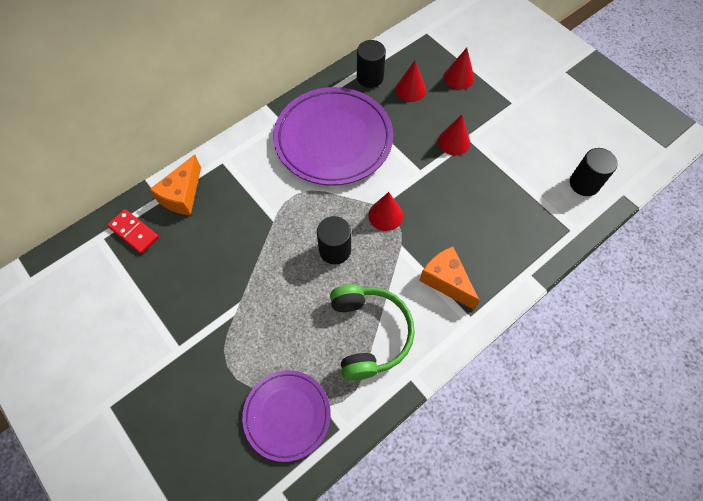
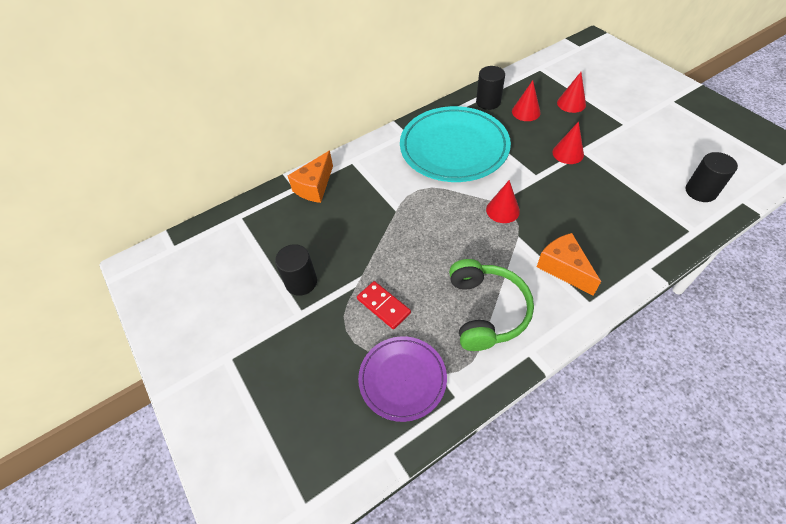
camera: 10 degrees right, 10 degrees down
red domino [107,209,159,254] -> red domino moved to [357,281,411,329]
purple plate [273,87,393,186] -> turquoise plate [400,106,511,182]
black cylinder [317,216,351,264] -> black cylinder moved to [275,244,317,296]

